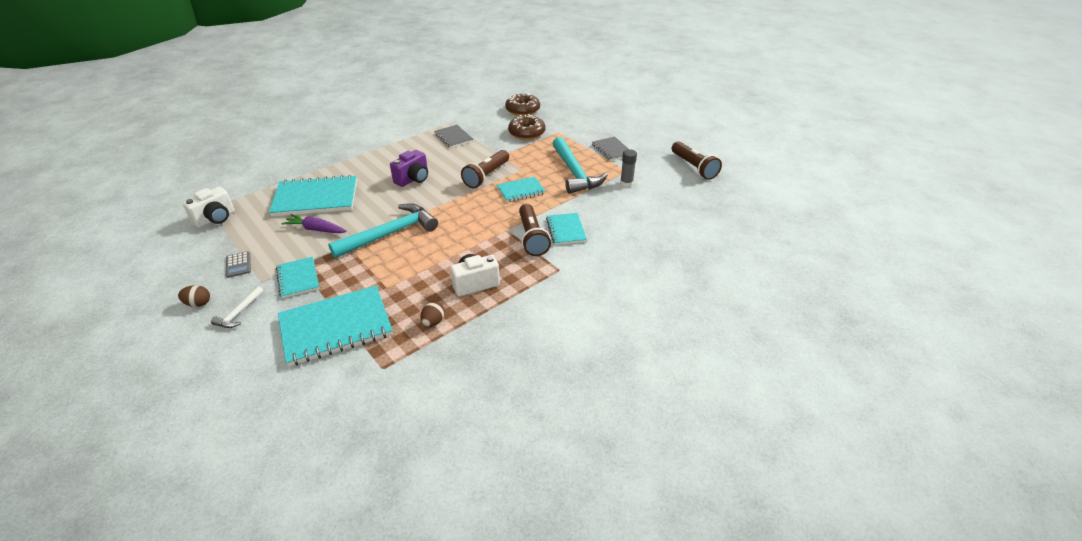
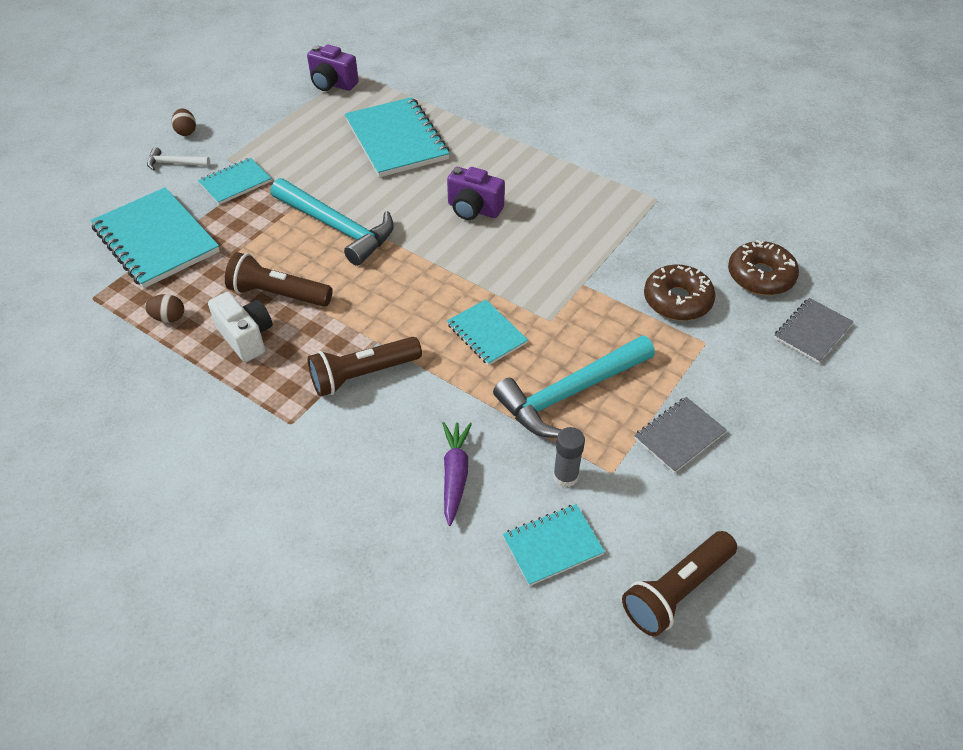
camera: 75 degrees right, 10 degrees up
white camera [183,187,235,228] -> purple camera [307,45,359,91]
grey calculator [226,251,251,278] -> none
purple carrot [281,214,347,233] -> purple carrot moved to [442,422,472,526]
grey notebook [434,125,473,148] -> grey notebook moved to [774,298,854,363]
brown flashlight [461,150,509,188] -> brown flashlight moved to [225,252,333,307]
turquoise notebook [546,213,587,245] -> turquoise notebook moved to [503,504,605,586]

